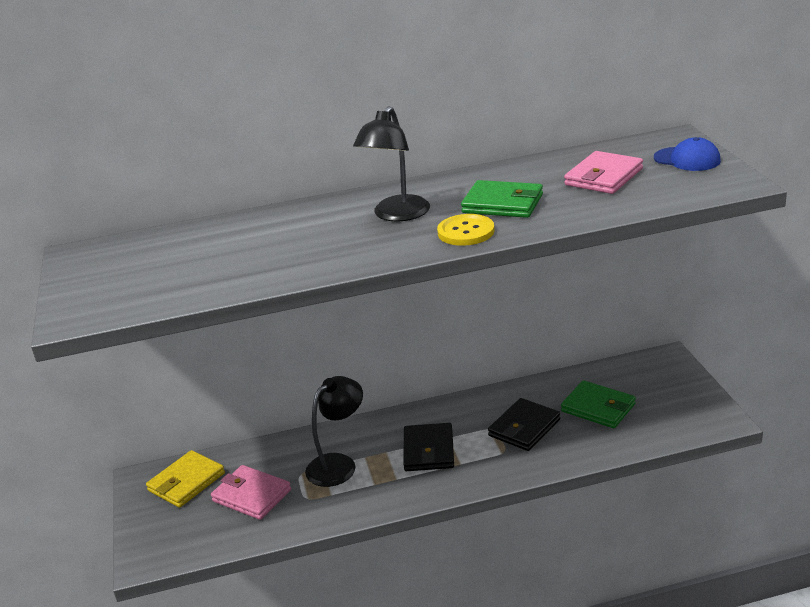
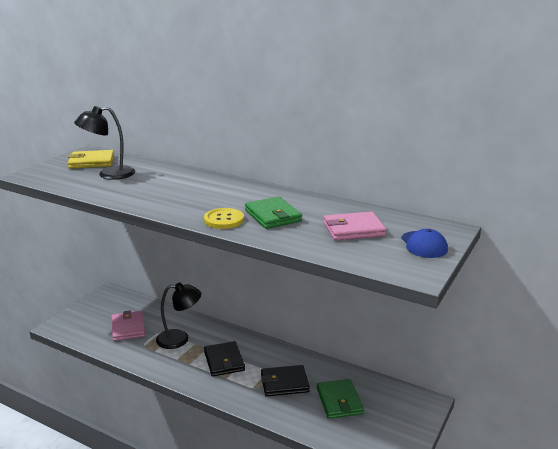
camera: 40 degrees right, 5 degrees down
yellow wallet [146,450,225,508] -> yellow wallet moved to [68,150,114,169]
black lamp [353,106,430,222] -> black lamp moved to [74,106,135,180]
black wallet [403,423,454,471] -> black wallet turned 60 degrees counterclockwise [204,341,245,377]

